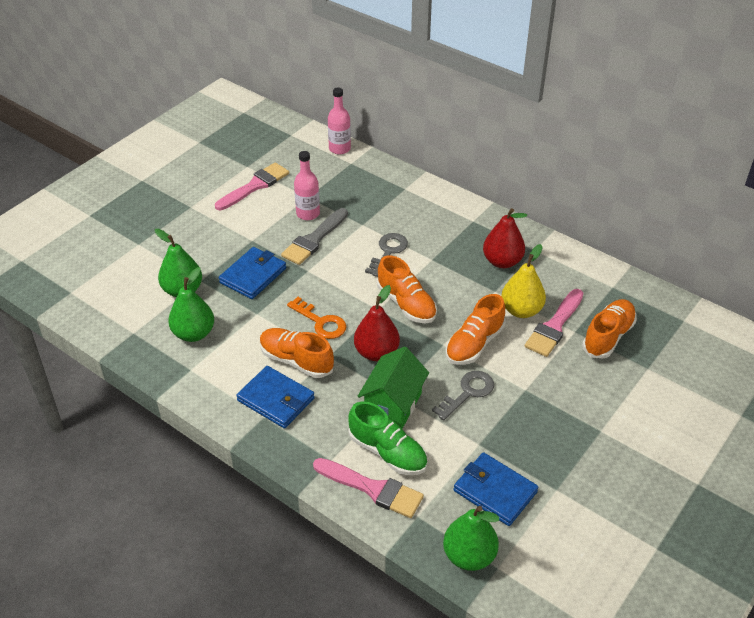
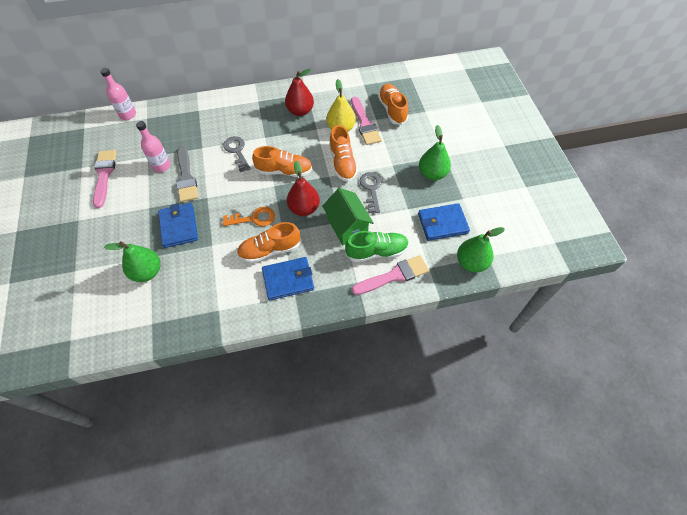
camera: 50 degrees left, 15 degrees up
green pear [168,267,214,342] -> green pear moved to [419,125,451,180]

